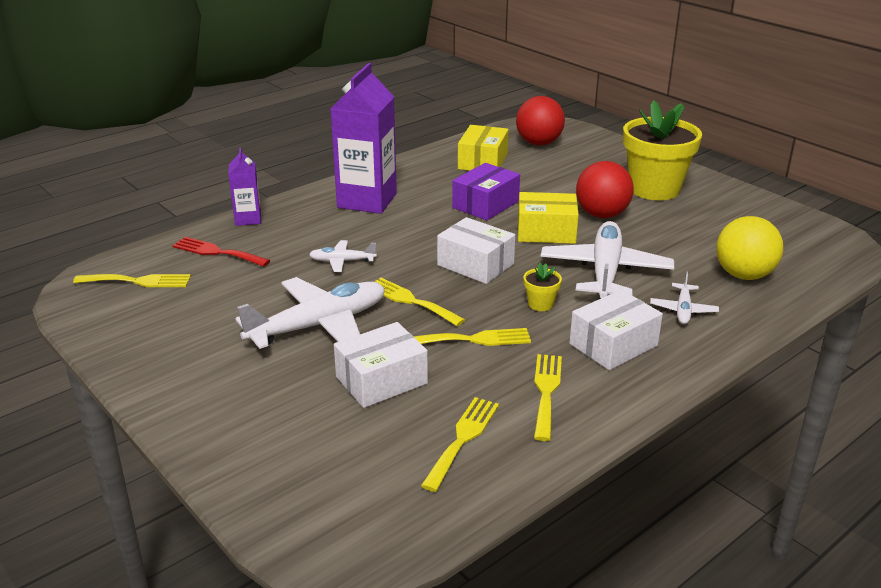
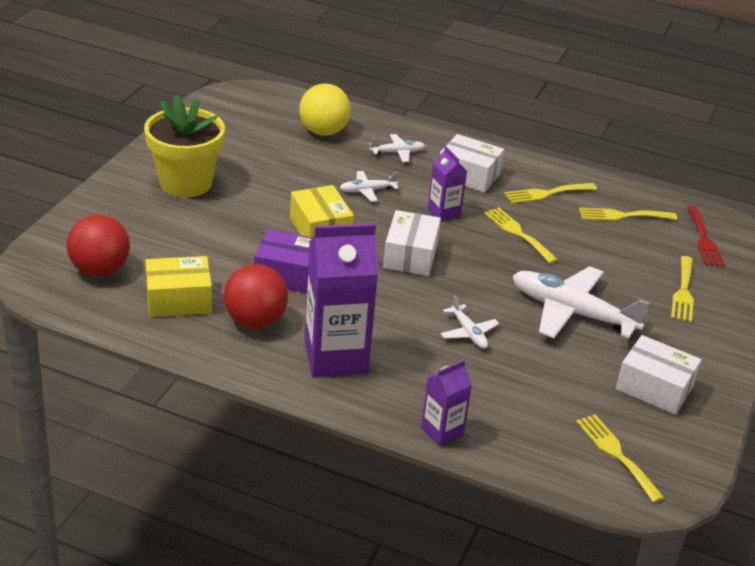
camera: 120 degrees left, 5 degrees up
red fork [172,237,270,267] -> red fork moved to [687,206,725,267]
white box [334,322,428,408] -> white box moved to [616,335,702,415]
yellow fork [375,278,465,326] -> yellow fork moved to [671,256,694,322]
yellow flower pot [523,262,562,311] -> purple carton [428,147,467,221]
white plane [541,221,674,299] -> white plane [340,171,399,202], size x0.48
red ball [576,161,634,218] -> red ball moved to [224,264,288,328]

